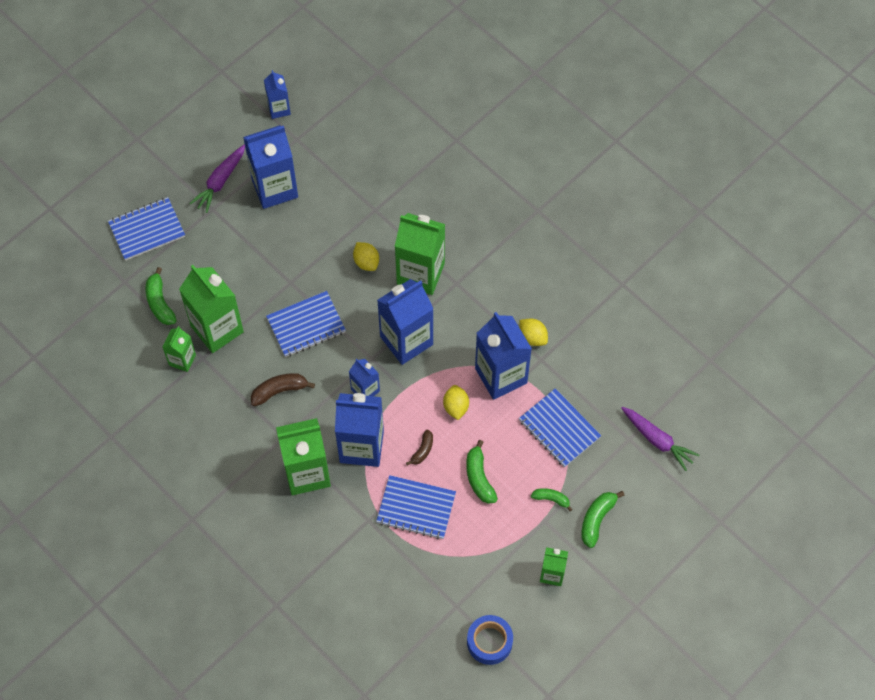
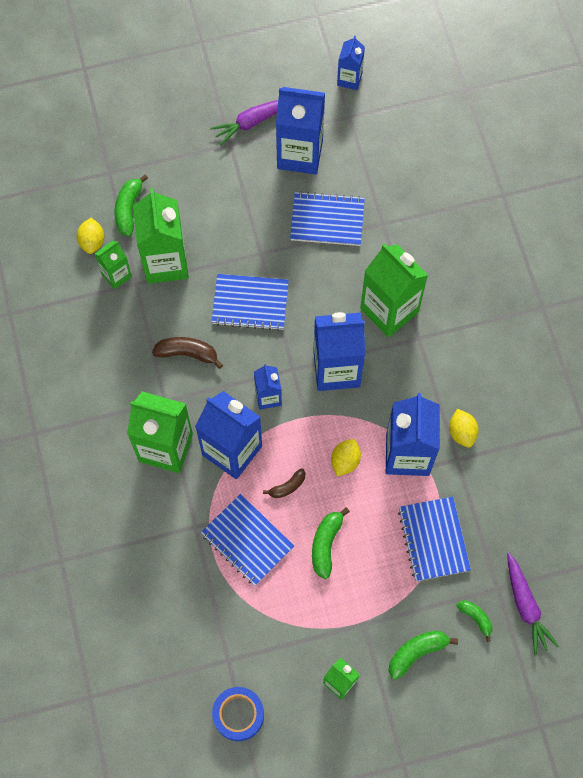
camera: 30 degrees right, 5 degrees up
blue notebook [108,197,185,261] -> blue notebook moved to [290,191,365,246]
yellow lemon [353,242,379,271] -> yellow lemon moved to [77,218,104,254]
green banana [531,488,573,511] -> green banana moved to [456,601,492,642]

